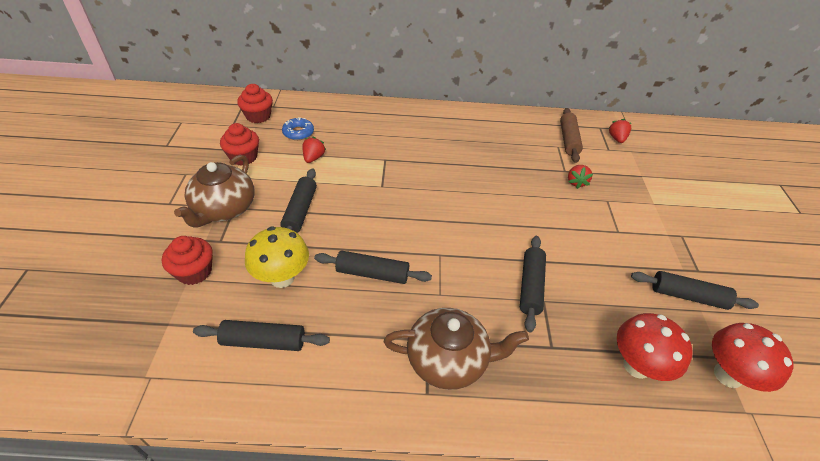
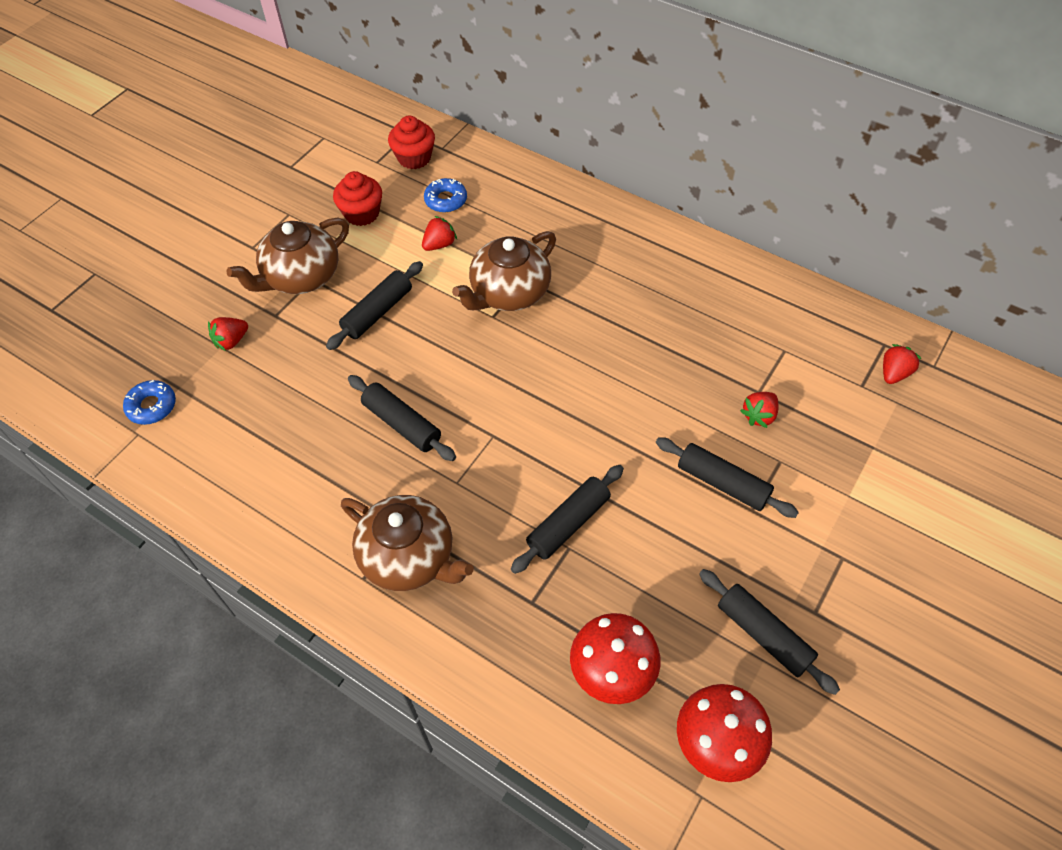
camera: 35 degrees right, 10 degrees up
red cupcake [162,236,213,285] -> red strawberry [208,317,248,351]
black rolling pin [193,320,330,351] -> black rolling pin moved to [656,437,799,518]
yellow mushroom [245,227,309,288] -> none
brown rolling pin [560,108,583,163] -> none
none -> blue donut [123,380,176,425]
none -> brown teapot [452,231,556,311]

